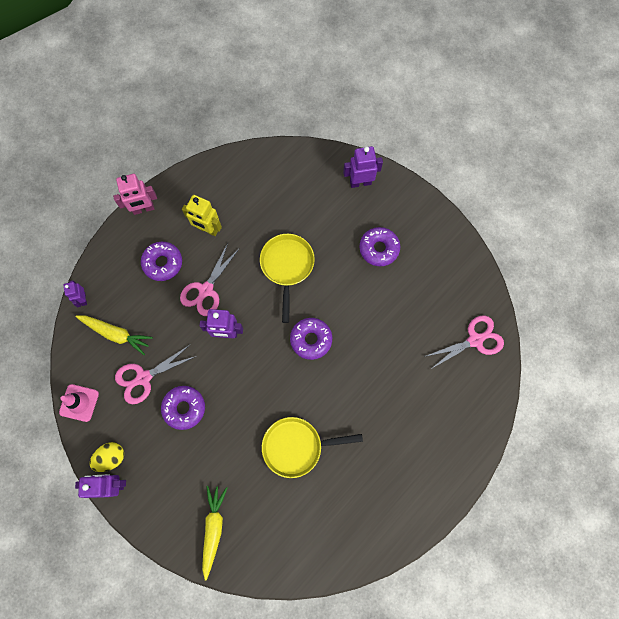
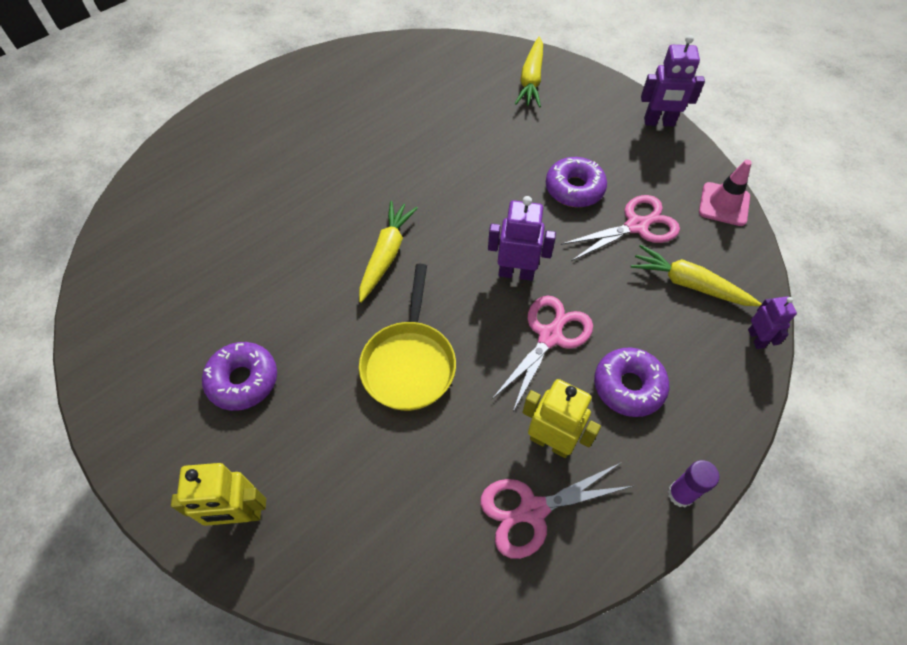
camera: 175 degrees left, 15 degrees down
yellow egg [90,442,124,472] -> none
pink robot [113,174,157,215] -> purple glue stick [668,460,719,507]
yellow pan [262,417,363,478] -> none
purple donut [290,318,332,360] -> yellow carrot [359,201,418,303]
purple robot [343,146,383,188] -> yellow robot [171,463,266,526]
pink scissors [424,315,504,369] -> pink scissors moved to [480,462,633,559]

